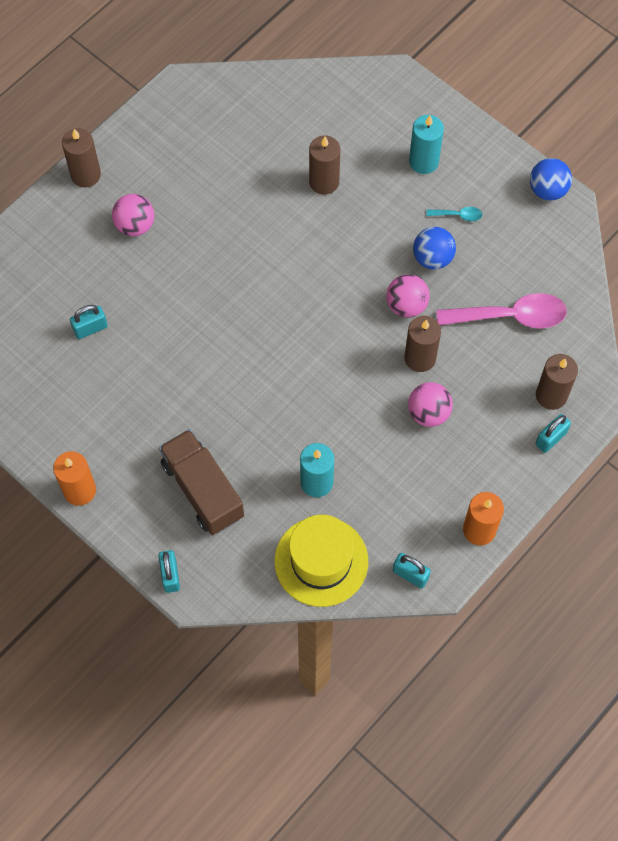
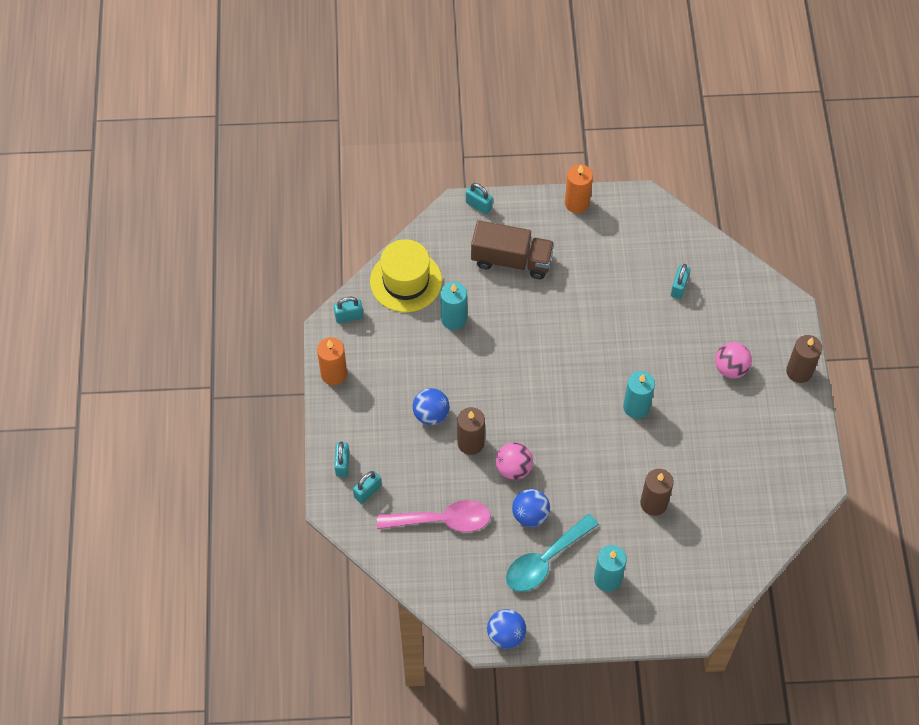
camera: 135 degrees right, 5 degrees down
pink ball [408,382,453,427] -> blue ball [413,388,450,425]
turquoise spoon [426,207,483,221] -> turquoise spoon [506,514,599,592], size x2.25
pink spoon [436,293,567,329] -> pink spoon turned 135 degrees counterclockwise [377,500,491,532]
brown candle [536,354,578,410] -> turquoise padlock [353,471,382,504]
none -> turquoise candle [623,371,655,419]

